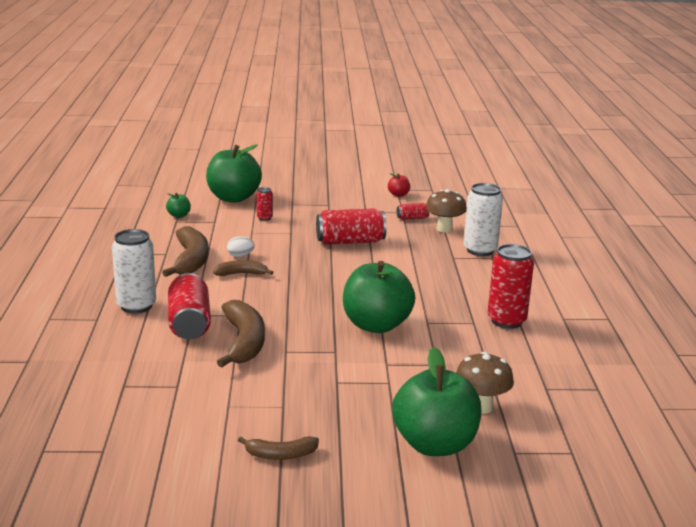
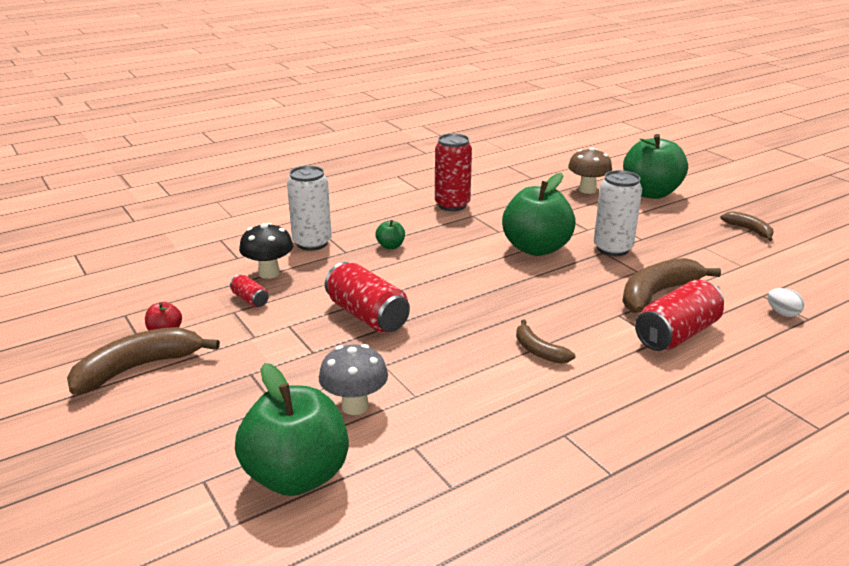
camera: 120 degrees left, 5 degrees up
white can [112,229,156,313] -> white can moved to [594,170,642,256]
brown banana [162,226,209,277] -> brown banana moved to [67,327,220,394]
green apple [166,193,191,218] -> green apple moved to [375,220,405,249]
white egg [227,236,255,257] -> white egg moved to [768,288,804,317]
red can [257,187,273,221] -> grey mushroom [319,344,388,415]
brown mushroom [426,189,467,233] -> black mushroom [239,223,293,279]

